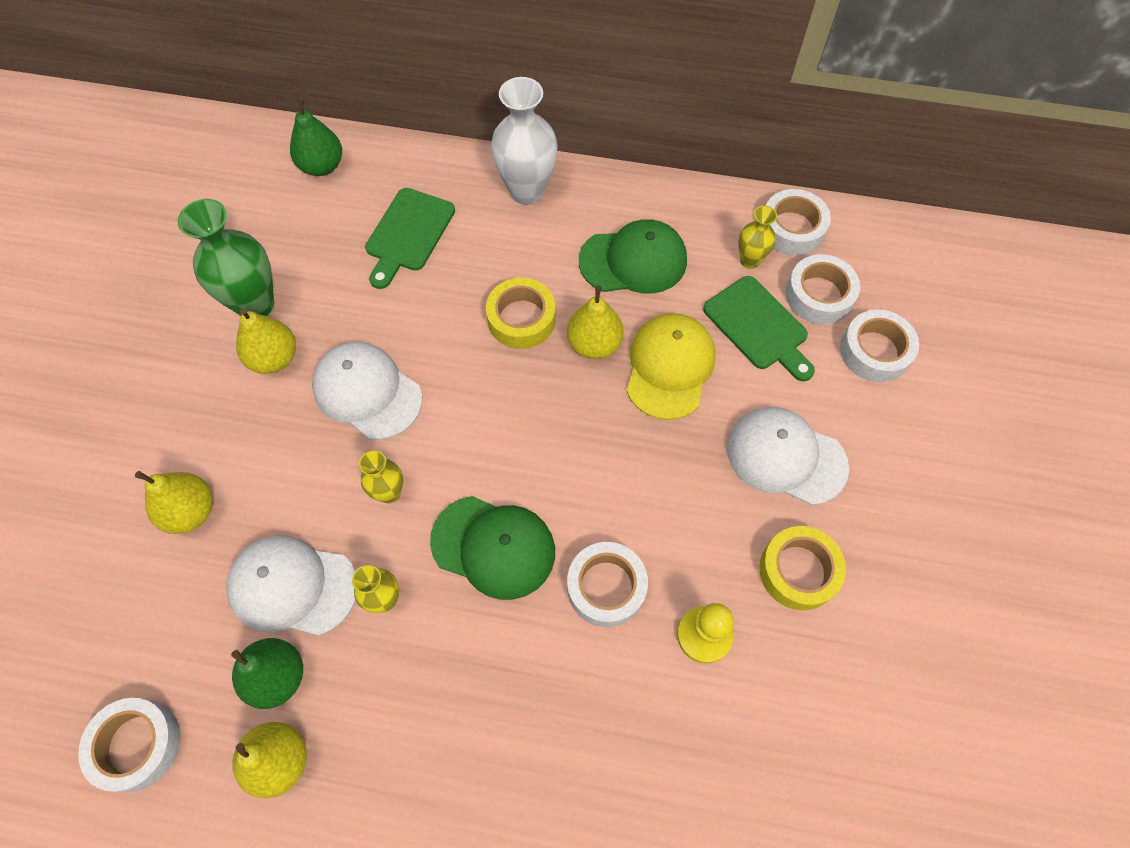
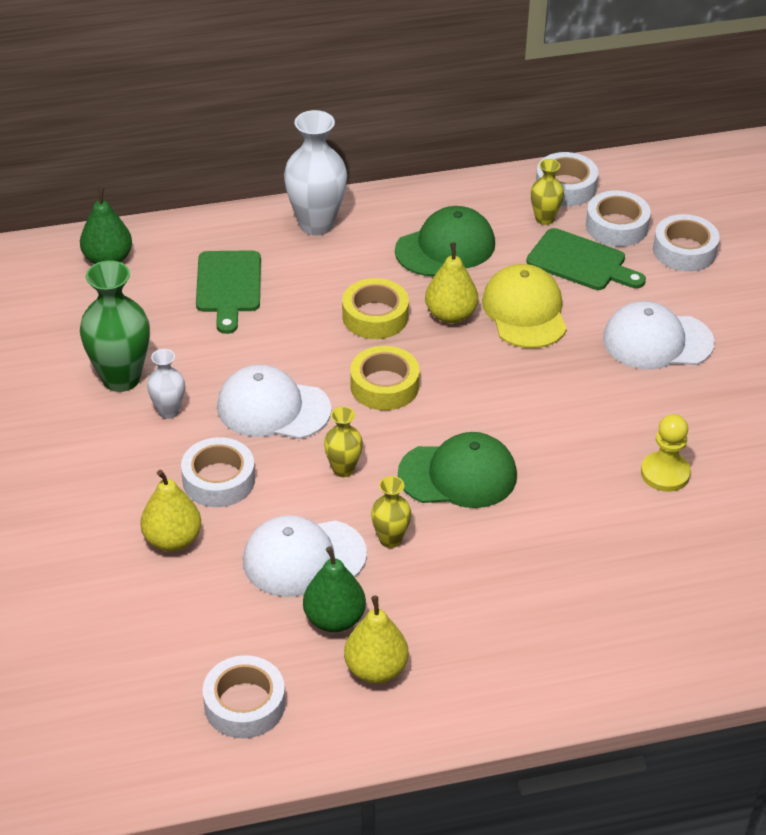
camera: 25 degrees left, 20 degrees down
yellow pear [236,308,296,374] -> white vase [147,349,185,419]
white tape [567,542,648,627] -> white tape moved to [181,437,255,507]
yellow tape [759,526,846,610] -> yellow tape moved to [350,346,419,410]

